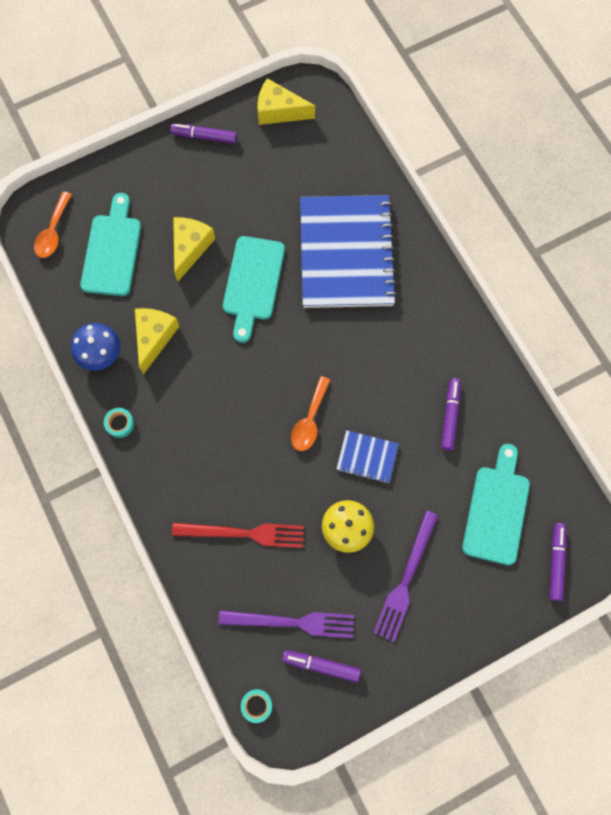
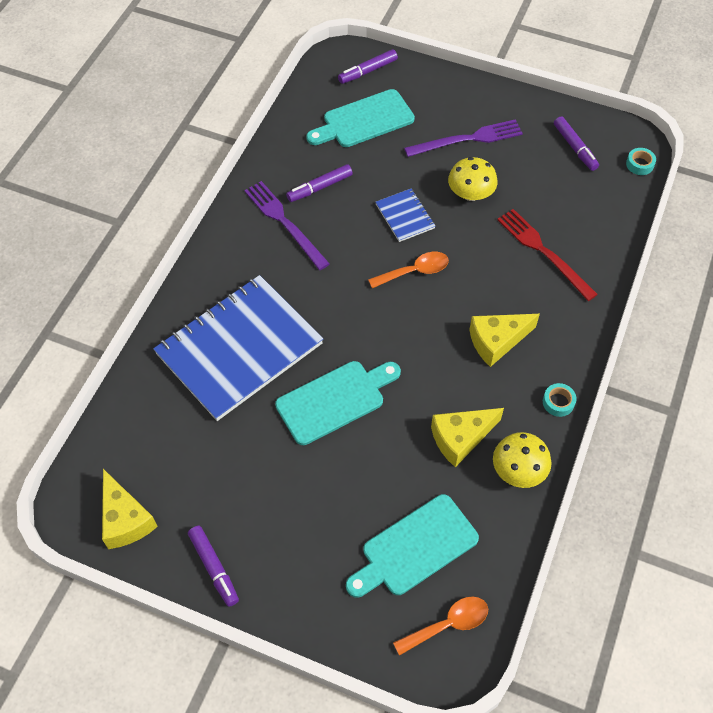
camera: 130 degrees left, 15 degrees down
blue mushroom [71,323,121,371] -> yellow mushroom [493,432,551,488]
yellow cheese [173,217,215,281] -> yellow cheese moved to [469,314,540,367]
purple fork [218,610,354,638] -> purple fork moved to [244,181,330,270]

